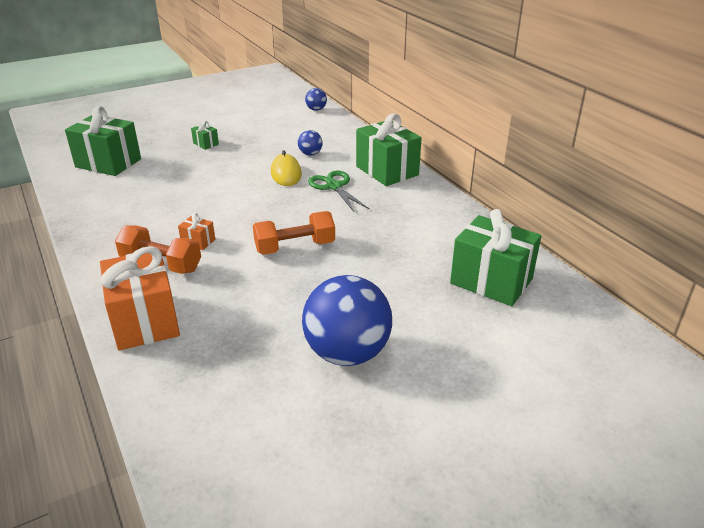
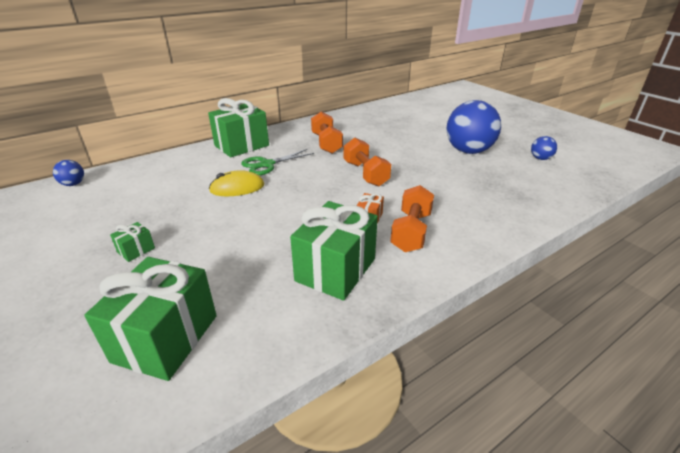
camera: 95 degrees left, 0 degrees up
orange gift [100,246,180,350] -> none
blue ball [298,130,323,156] -> blue ball moved to [531,136,557,160]
green gift [450,209,541,306] -> green gift moved to [290,201,378,301]
none -> orange dumbbell [311,112,343,153]

